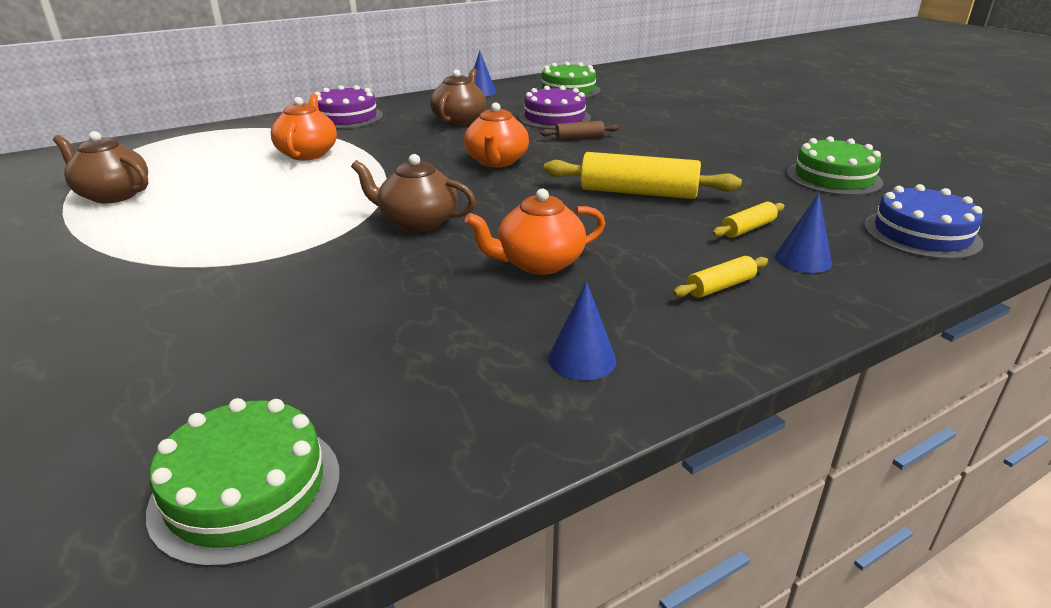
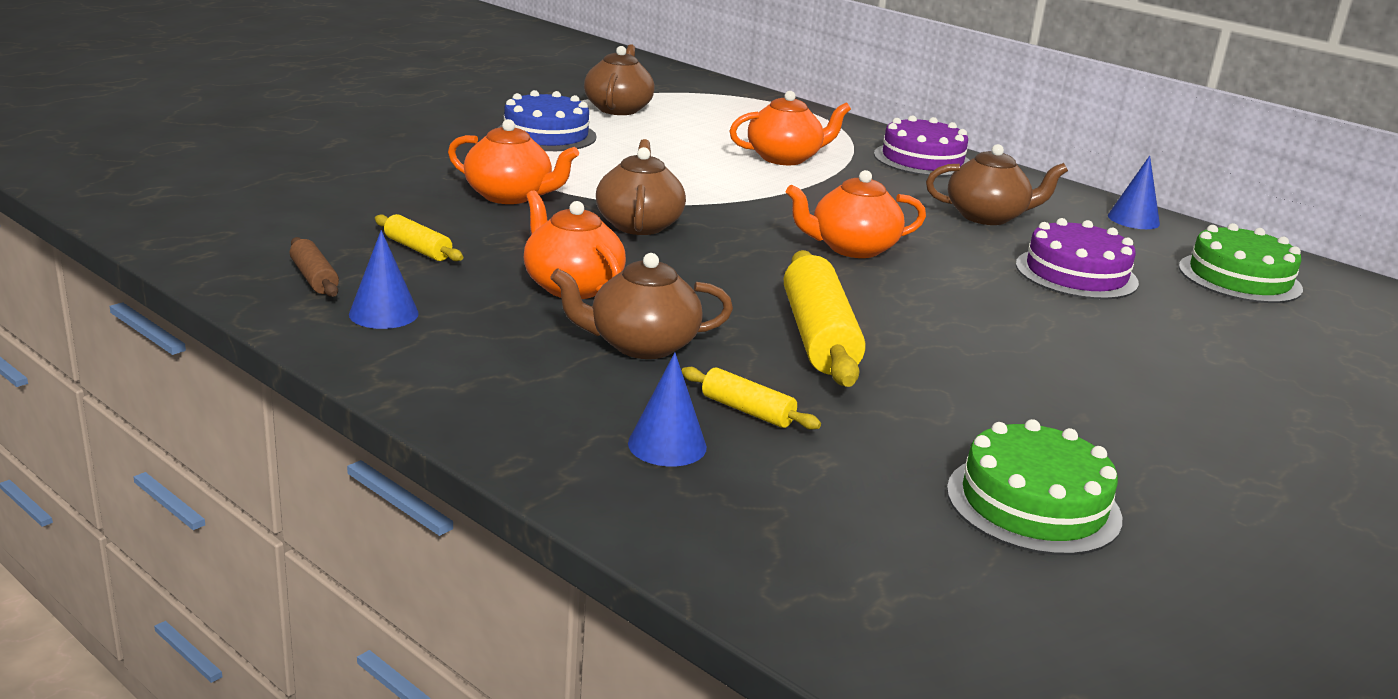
camera: 70 degrees right, 5 degrees down
green cake [146,398,340,567] -> none
brown rolling pin [540,121,619,140] -> brown rolling pin moved to [290,237,339,297]
yellow rolling pin [673,256,768,298] -> yellow rolling pin moved to [375,214,463,261]
blue cake [864,184,983,260] -> blue cake moved to [498,90,597,151]
none -> orange teapot [448,119,579,204]
none -> brown teapot [550,253,733,359]

